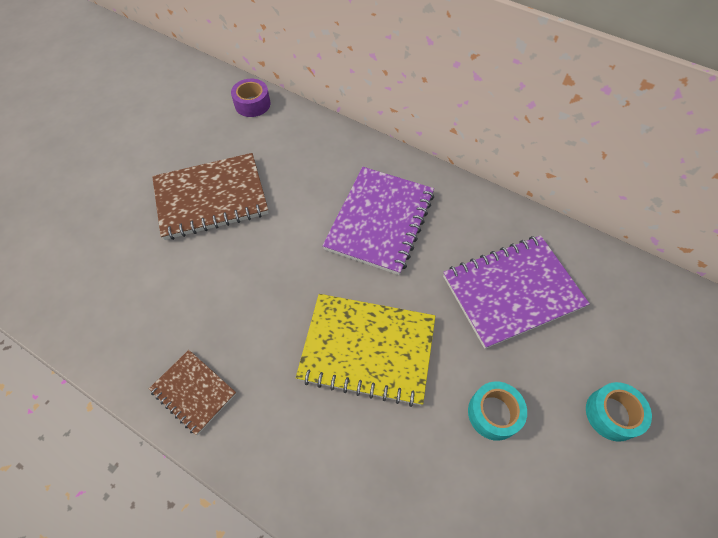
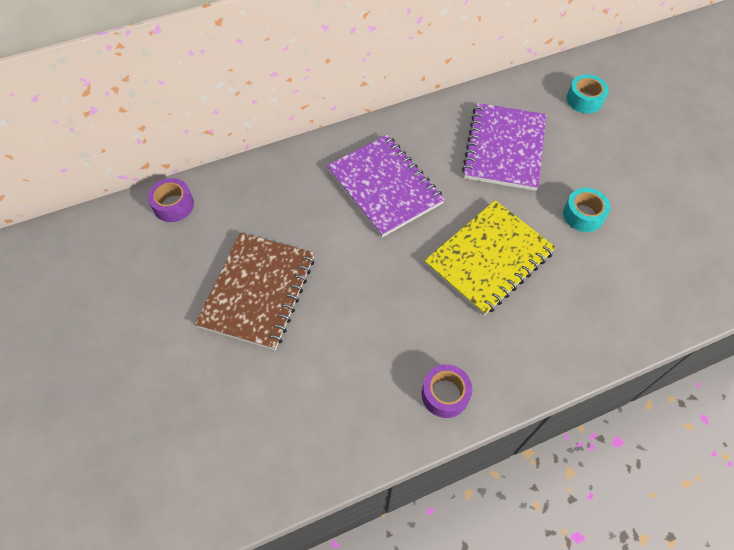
camera: 55 degrees left, 0 degrees up
brown notebook [149,350,236,435] -> purple tape [422,364,472,418]
turquoise tape [586,382,652,442] -> turquoise tape moved to [566,75,609,113]

